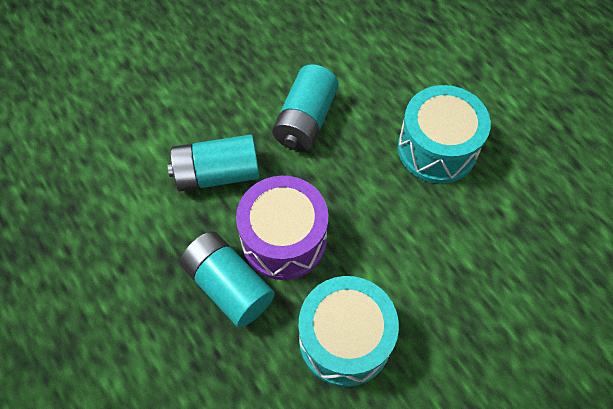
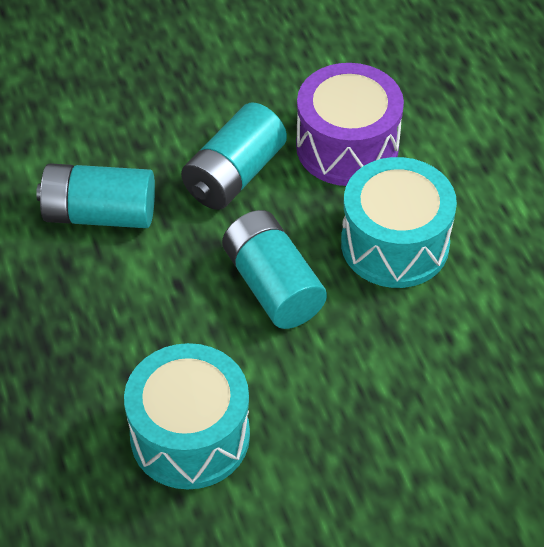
camera: 15 degrees right, 10 degrees down
turquoise battery [180,231,275,328] -> turquoise battery moved to [222,210,327,329]
purple drum [236,176,329,280] -> purple drum moved to [296,63,404,186]

